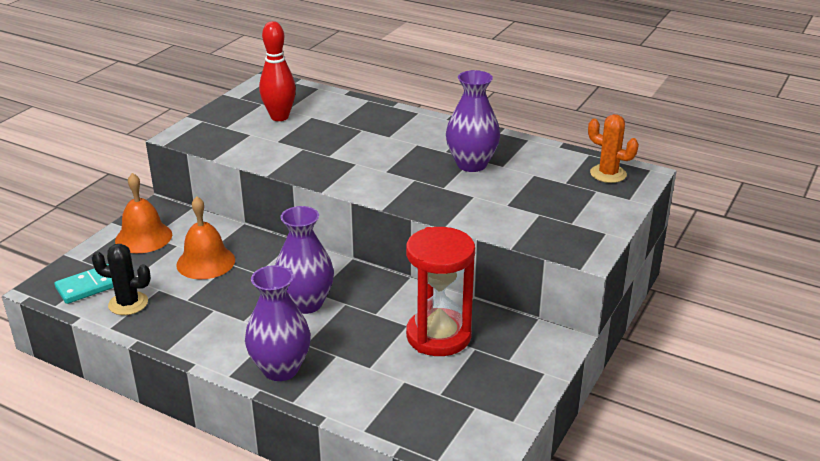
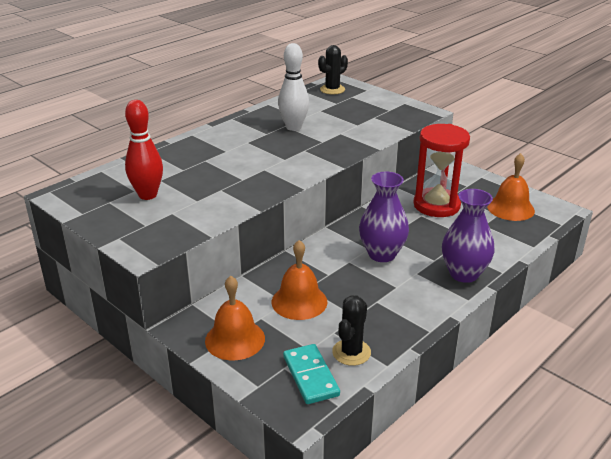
camera: 75 degrees left, 0 degrees up
purple vase [446,70,500,172] -> white bowling pin [278,43,309,131]
orange cactus [588,114,639,183] -> black cactus [318,45,348,95]
none -> orange bell [487,153,535,221]

